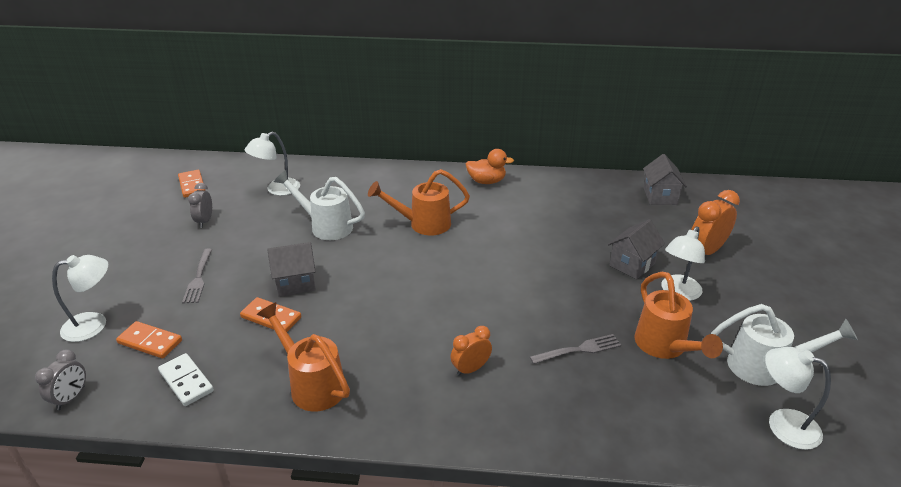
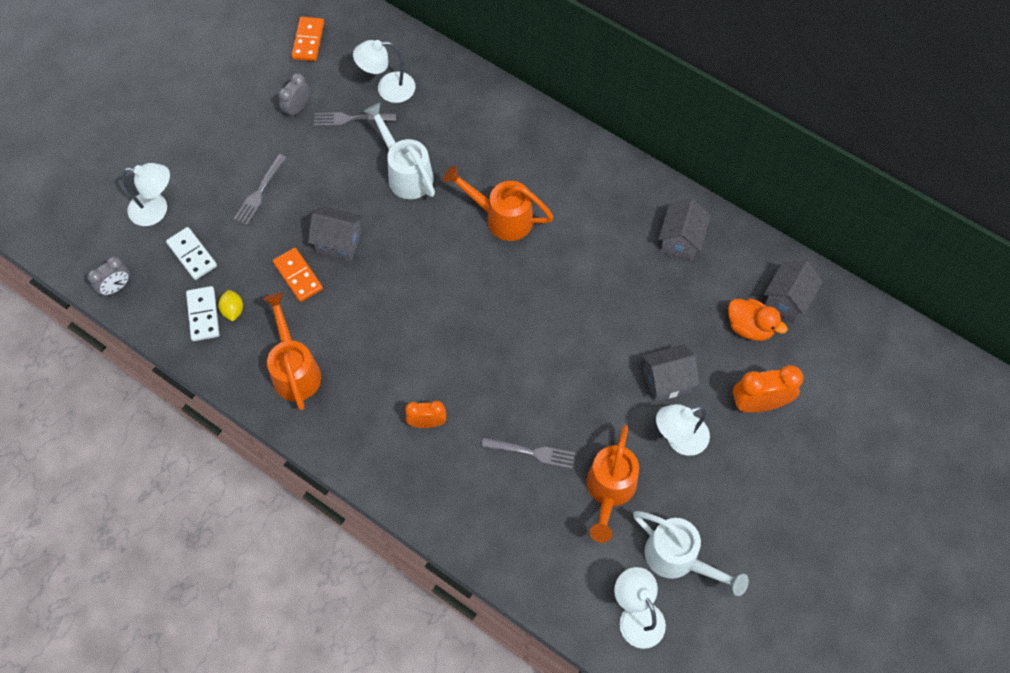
camera: 30 degrees right, 30 degrees up
orange domino [116,321,182,359] -> white domino [166,227,217,280]
orange duck [466,149,514,184] -> orange duck moved to [728,299,788,341]
none -> yellow lemon [218,290,243,321]
none -> grey fork [314,112,396,126]
none -> grey house [658,199,711,261]

